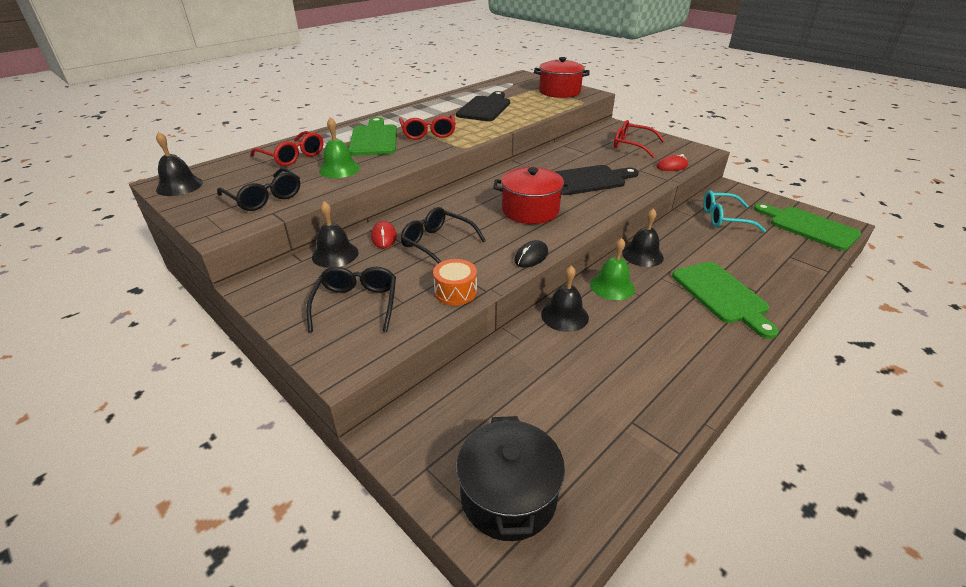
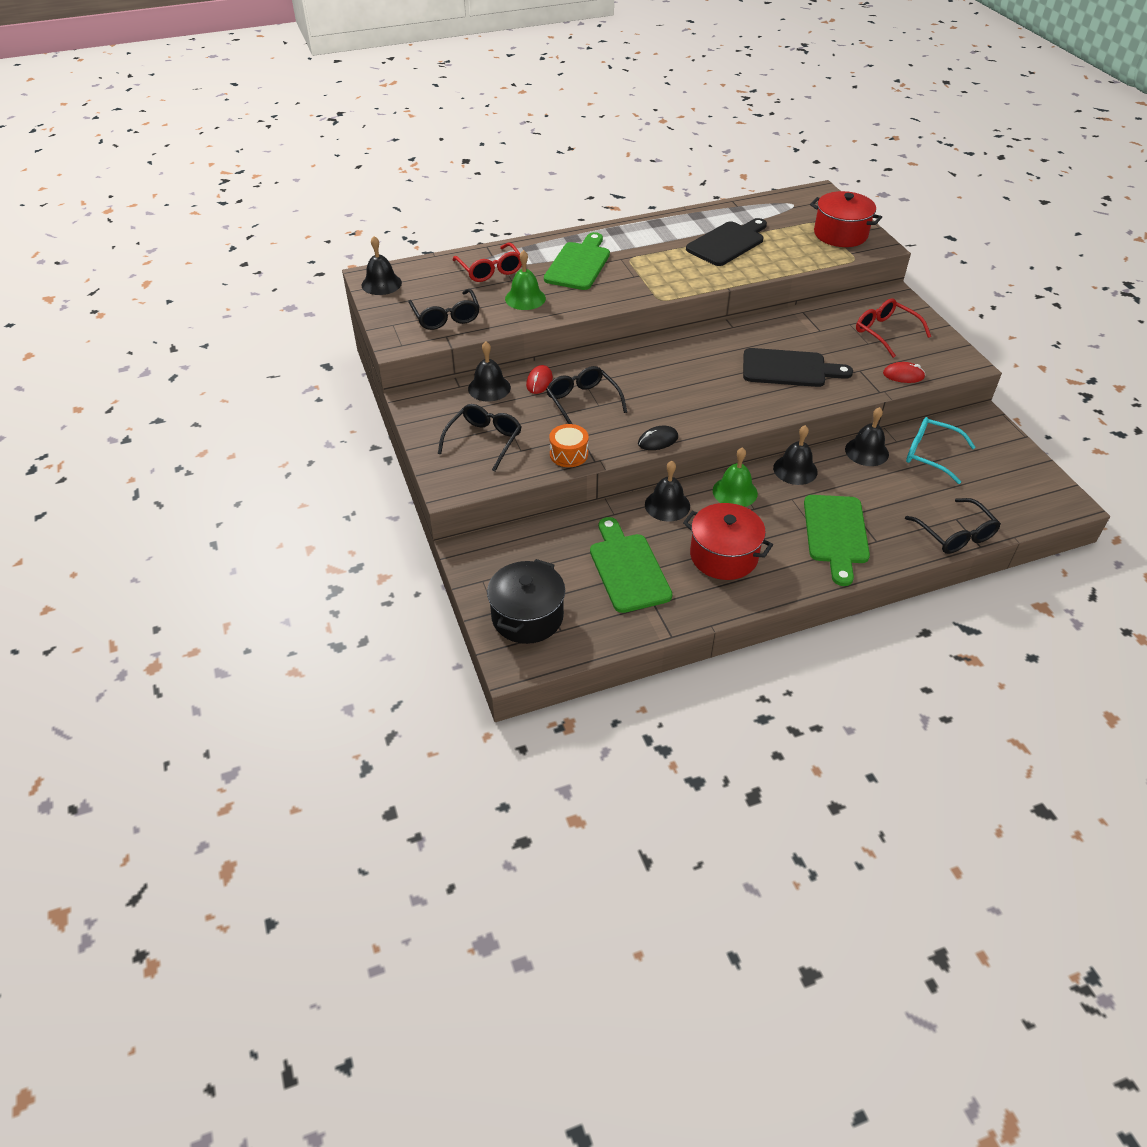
camera: 25 degrees right, 10 degrees up
red glasses [399,114,456,140] -> none
red pot [493,167,571,224] -> red pot moved to [683,503,773,580]
green cutting board [754,203,861,251] -> green cutting board moved to [590,517,672,613]
none -> black bell [845,407,889,466]
none -> black glasses [905,498,1001,554]

